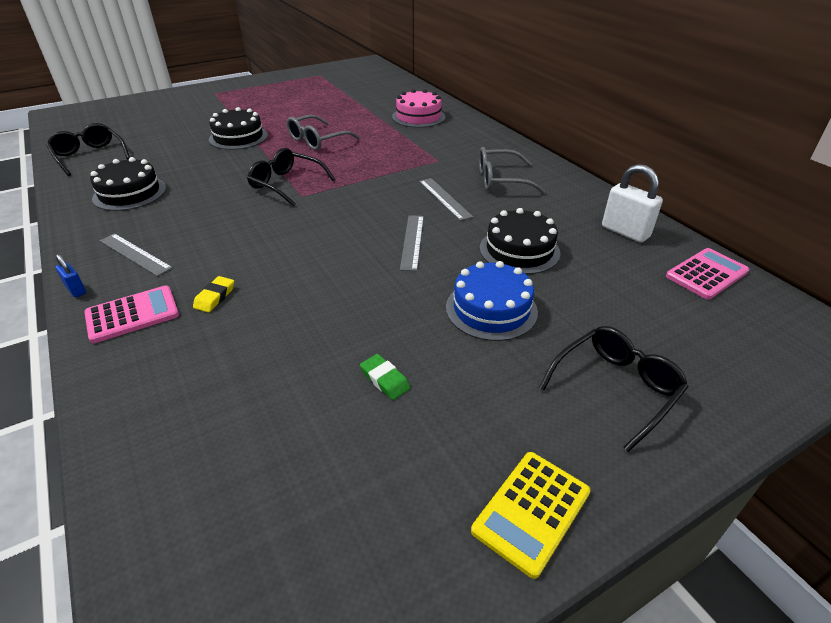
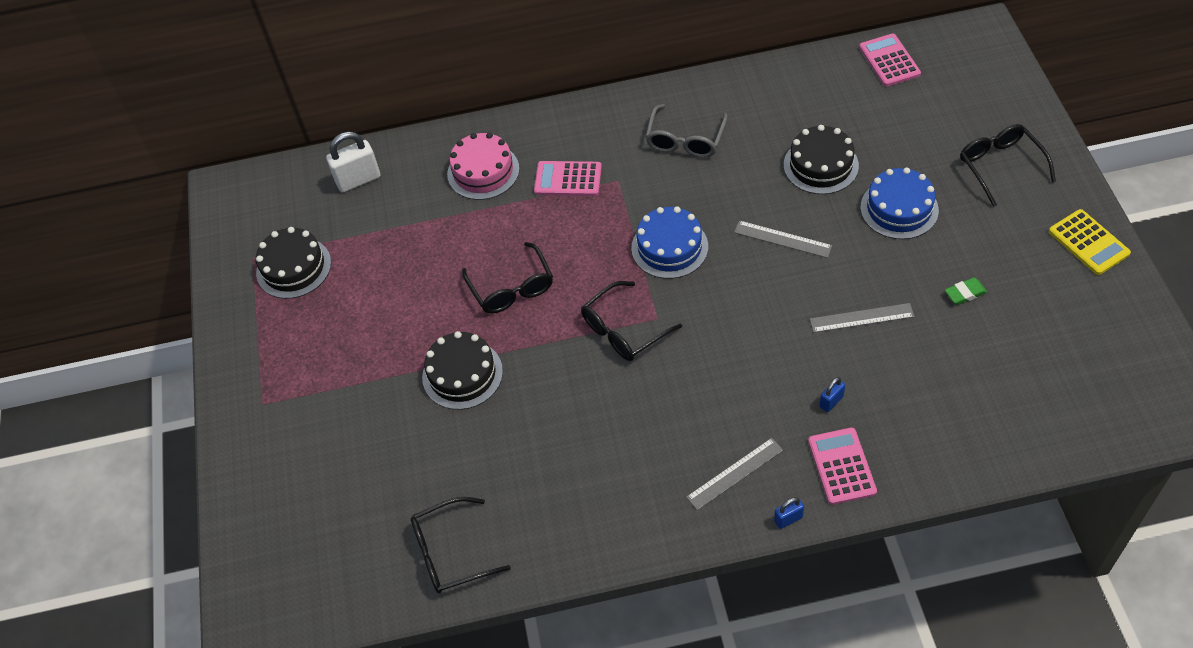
camera: 65 degrees left, 15 degrees up
black cake [90,157,166,211] -> black cake moved to [256,227,331,299]
yellow eraser [193,276,234,312] -> blue padlock [819,377,845,412]
grey glasses [286,115,360,150] -> black glasses [462,242,553,313]
grey ruler [419,178,473,221] -> grey ruler moved to [810,303,915,333]
white padlock [602,164,663,243] -> white padlock moved to [326,132,380,192]
none -> pink calculator [534,161,602,196]
none -> blue cake [631,206,708,279]

